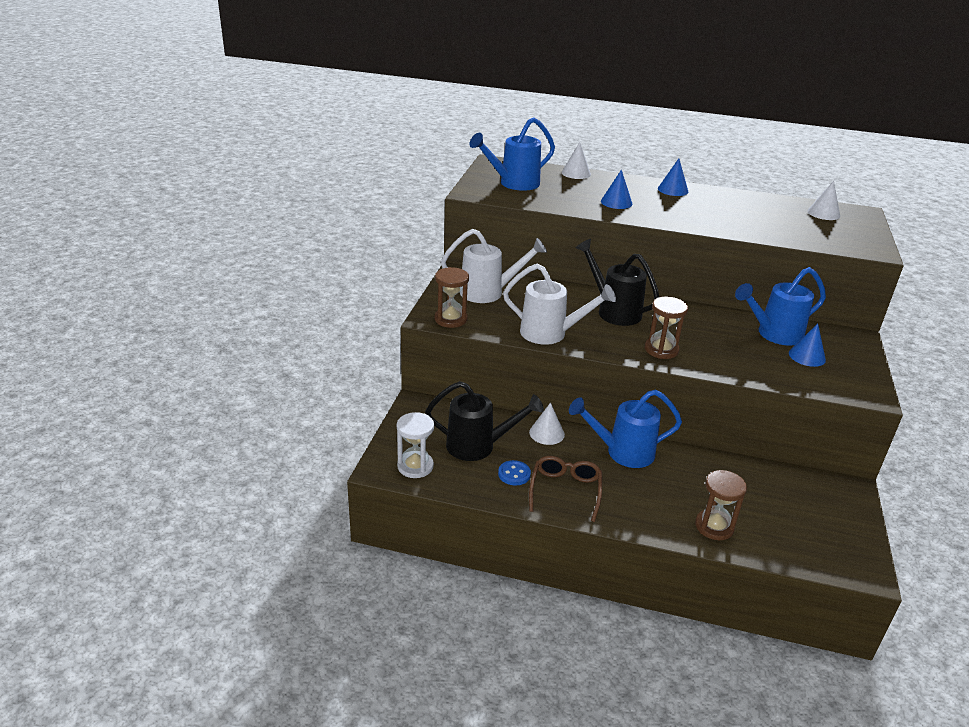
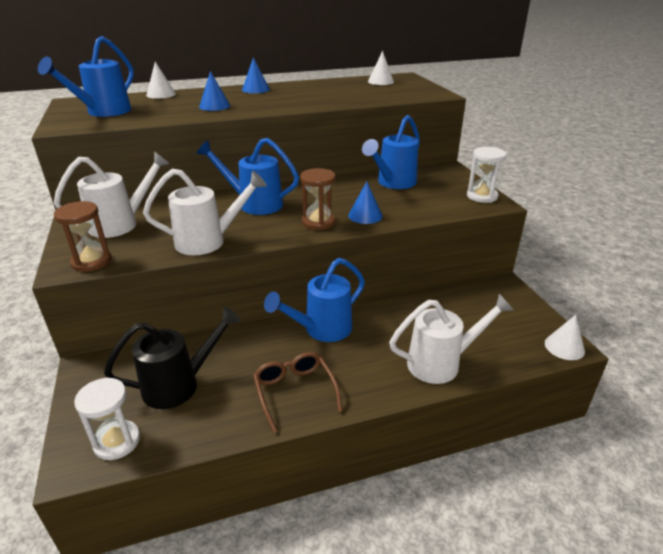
camera: 30 degrees left, 0 degrees up
blue button [498,460,531,486] -> none
white cone [529,402,565,445] -> white cone moved to [545,315,585,360]
black watering can [576,239,659,326] -> blue watering can [196,138,299,215]
brown hourglass [695,470,747,540] -> white watering can [389,294,513,384]
blue cone [789,323,826,367] -> blue cone moved to [348,181,383,224]
none -> white hourglass [467,147,507,203]

